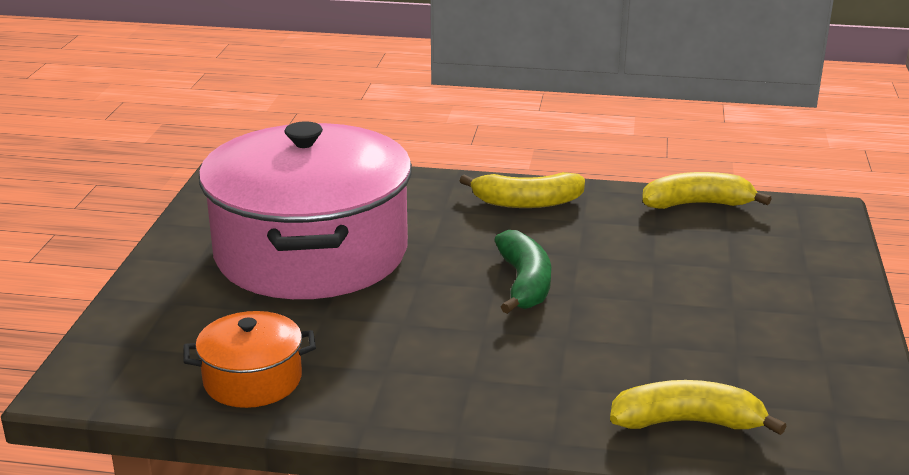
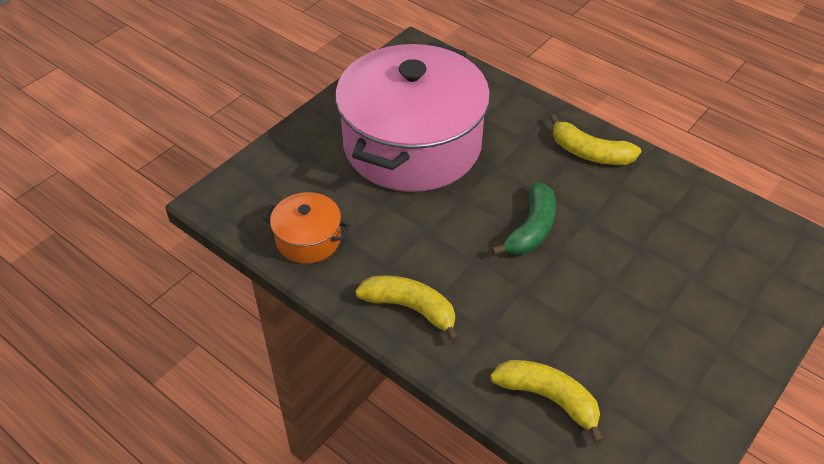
camera: 30 degrees right, 20 degrees up
yellow banana [642,172,772,209] -> yellow banana moved to [355,275,459,342]

